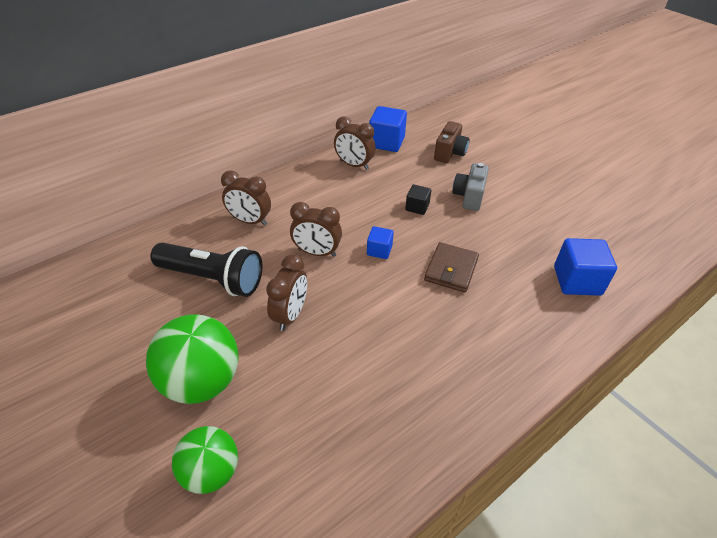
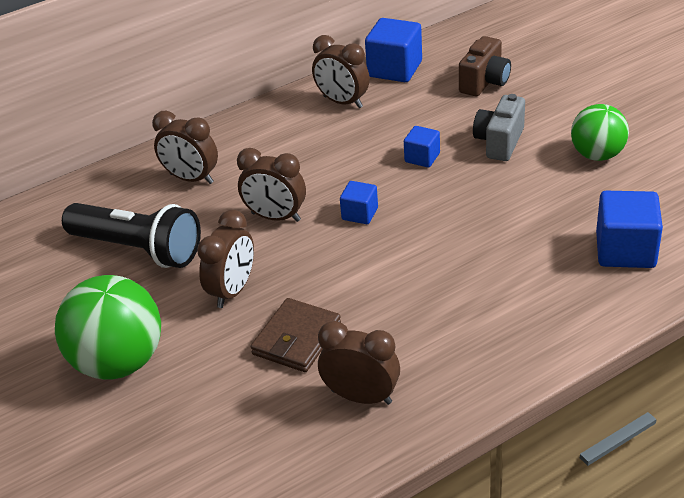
camera: 10 degrees right, 5 degrees down
green ball [172,426,238,494] -> green ball moved to [571,104,629,161]
black cube [405,184,431,215] -> blue cube [404,126,440,167]
brown wallet [424,242,479,293] -> brown wallet moved to [251,298,341,372]
none -> brown clock [318,321,400,405]

